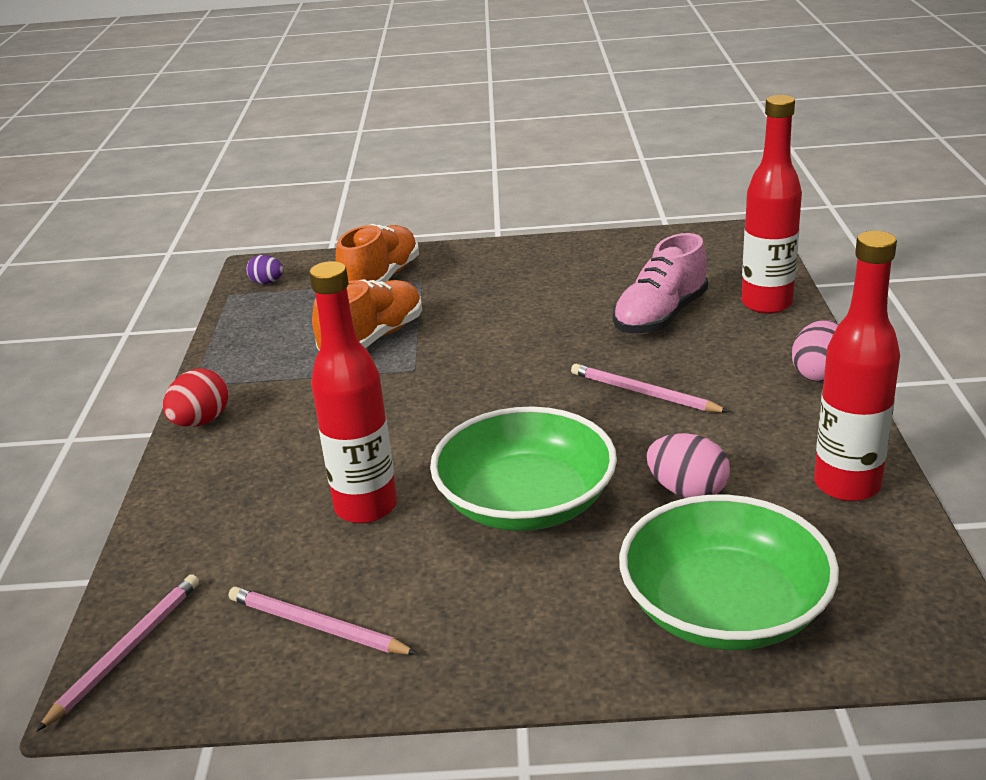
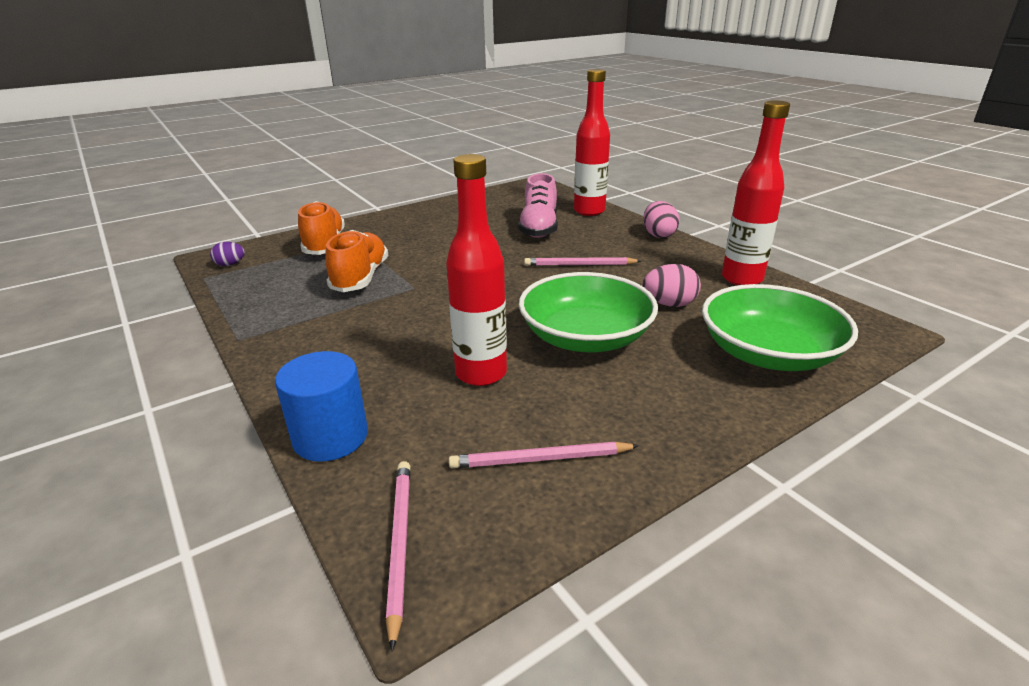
camera: 35 degrees left, 0 degrees up
red egg [163,368,229,427] -> none
none -> blue cylinder [275,351,368,462]

